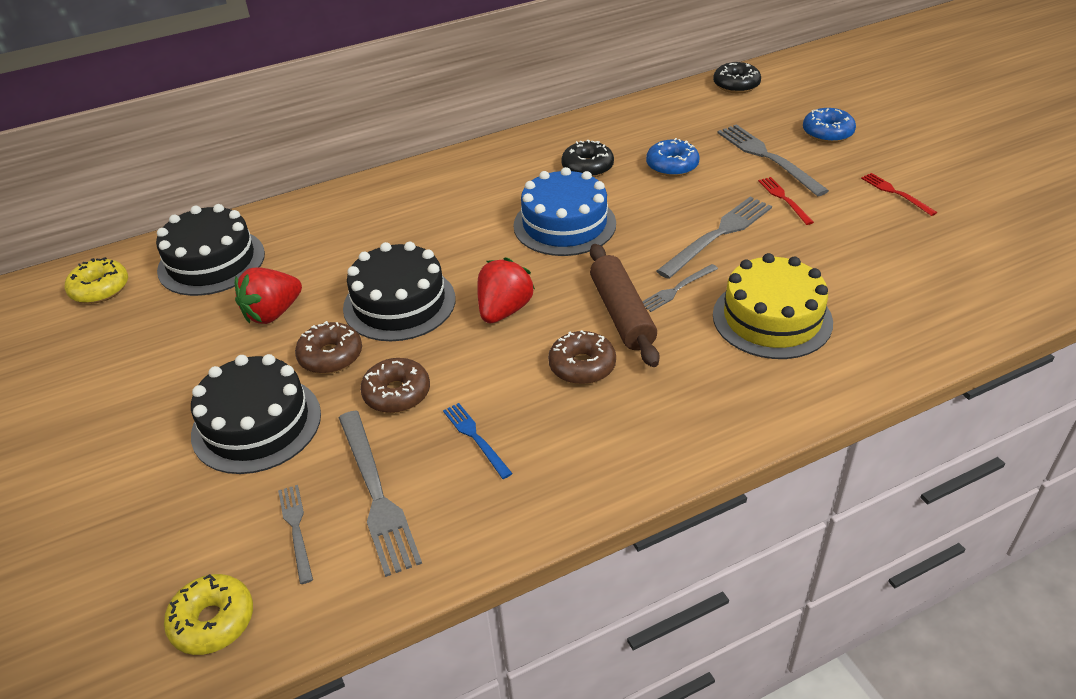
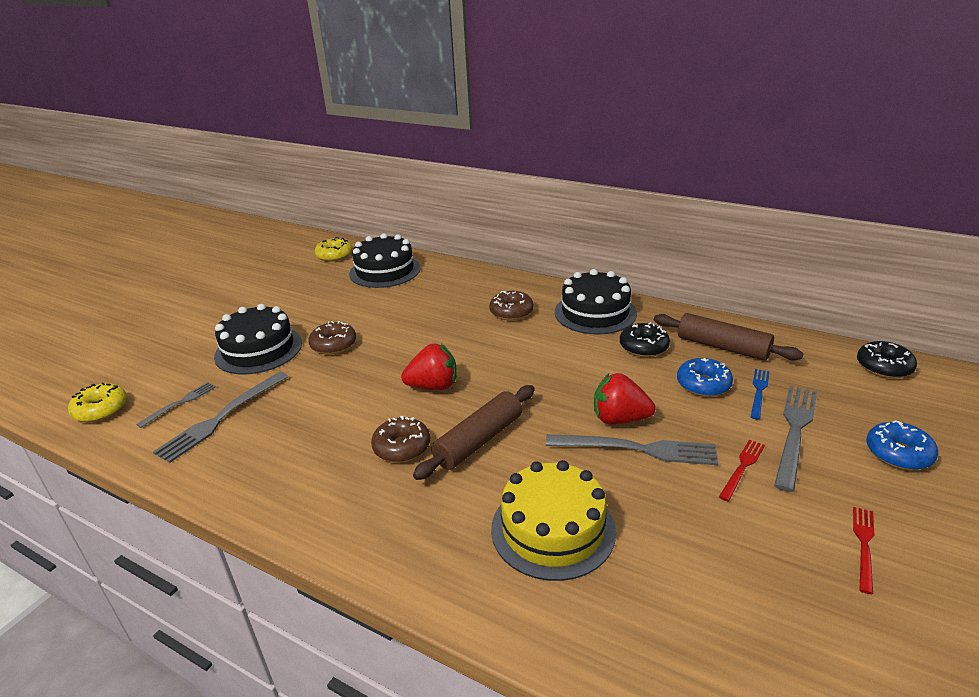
camera: 55 degrees right, 10 degrees down
red strawberry [235,268,302,324] -> red strawberry moved to [594,373,656,425]
black cake [343,242,455,341] -> black cake moved to [555,269,637,335]
brown donut [360,358,430,413] -> brown donut moved to [489,291,534,321]
blue fork [443,403,513,479] -> blue fork moved to [751,369,770,420]
blue cake [513,167,616,256] -> none
grey fork [642,264,718,312] -> none
none -> brown rolling pin [654,313,804,361]

